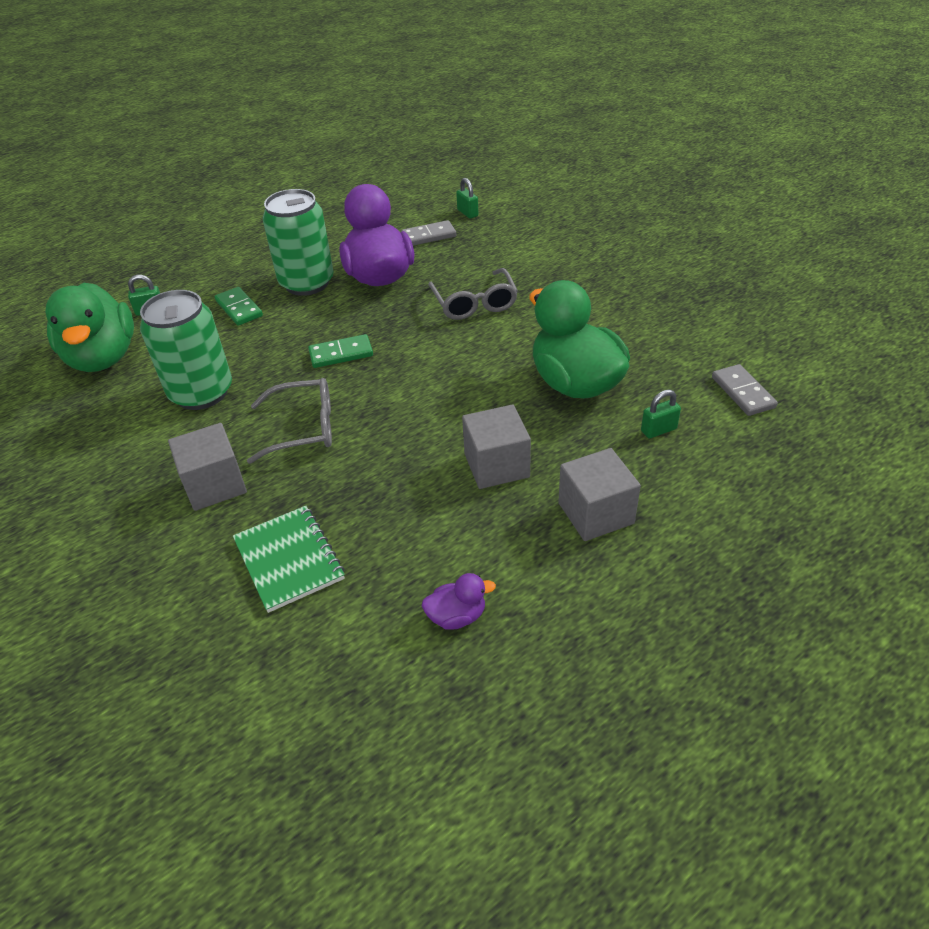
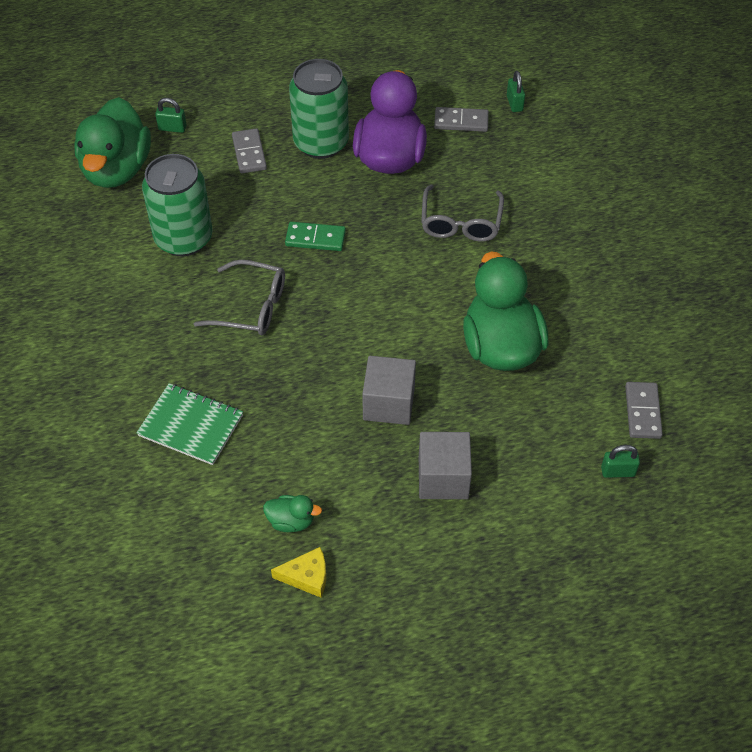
camera: 20 degrees right, 10 degrees up
grey cube [168,423,247,511] -> none
green domino [215,287,263,326] -> grey domino [232,128,267,173]
green notebook [233,506,345,613] -> green notebook turned 60 degrees counterclockwise [137,383,243,465]
purple duck [422,573,496,630] -> green duck [263,495,322,532]
green padlock [641,390,681,439] -> green padlock moved to [601,445,640,478]
none -> yellow cheese [271,547,326,598]

